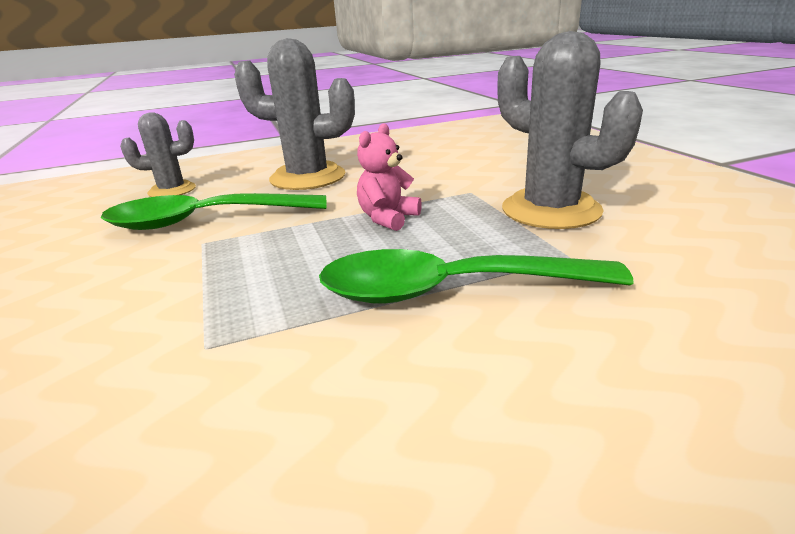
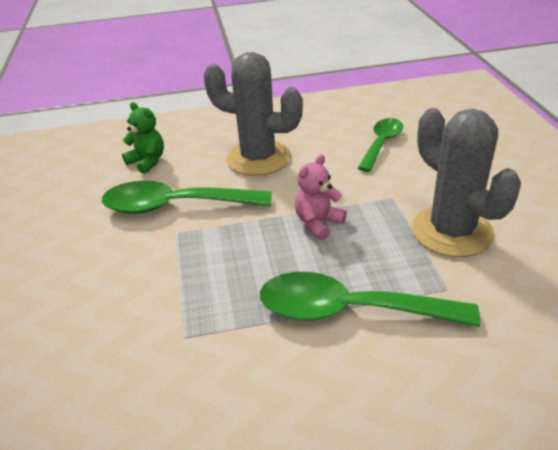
camera: 10 degrees right, 10 degrees up
grey cactus [120,113,196,197] -> green teddy bear [122,102,164,174]
none -> green spoon [358,118,403,172]

